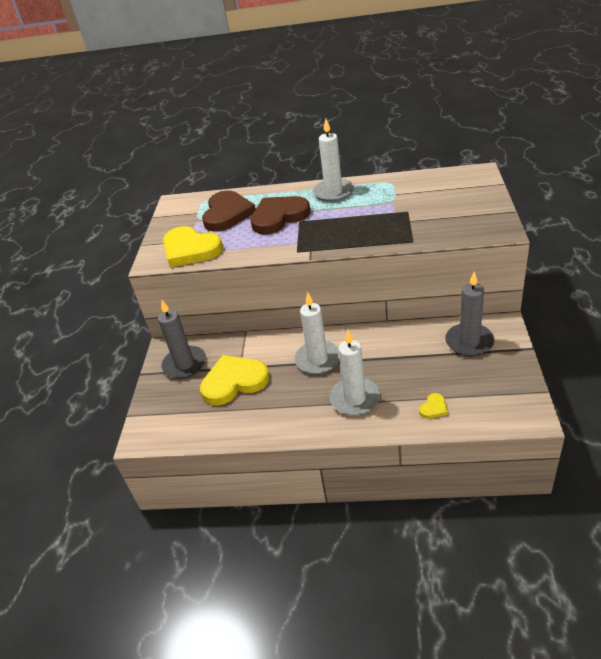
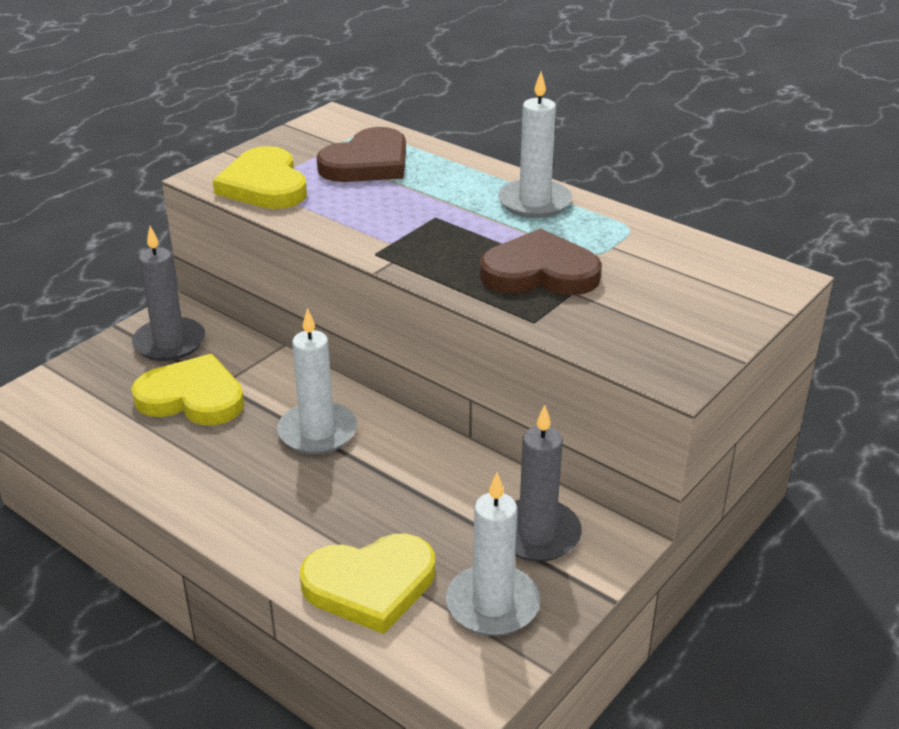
camera: 30 degrees right, 5 degrees down
brown heart [250,196,310,235] -> brown heart moved to [480,228,602,295]
white candle [330,330,380,416] -> white candle moved to [446,473,540,636]
yellow heart [419,393,448,419] -> yellow heart [300,534,435,634], size x2.37

